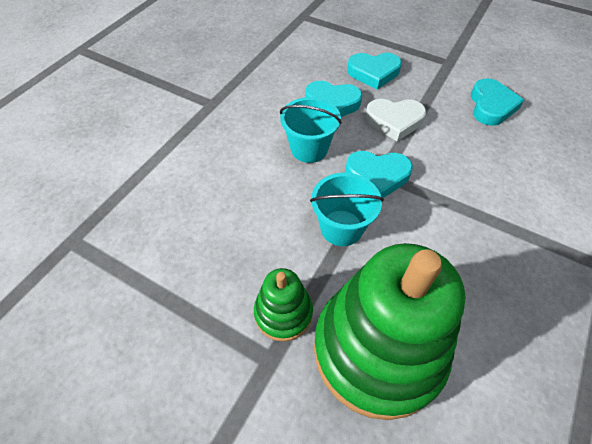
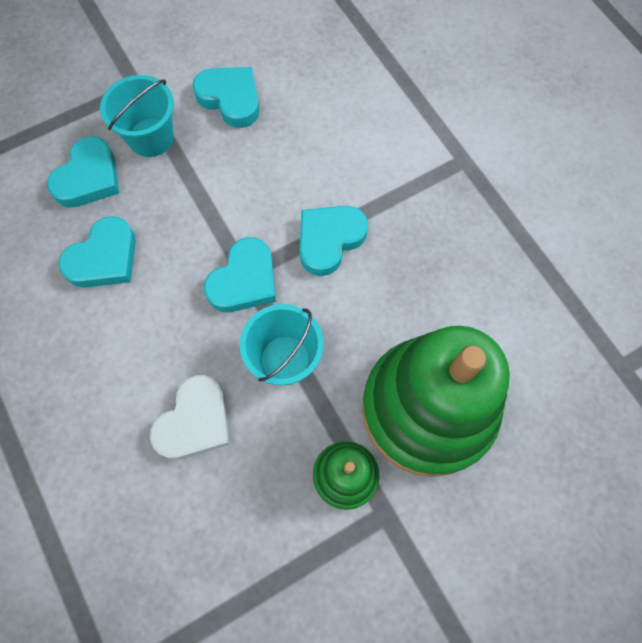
camera: 60 degrees left, 15 degrees up
turquoise bucket [280,97,342,163] -> turquoise bucket moved to [100,75,174,157]
white heart [365,99,426,141] -> white heart moved to [150,375,230,460]
none -> turquoise heart [300,206,368,276]

